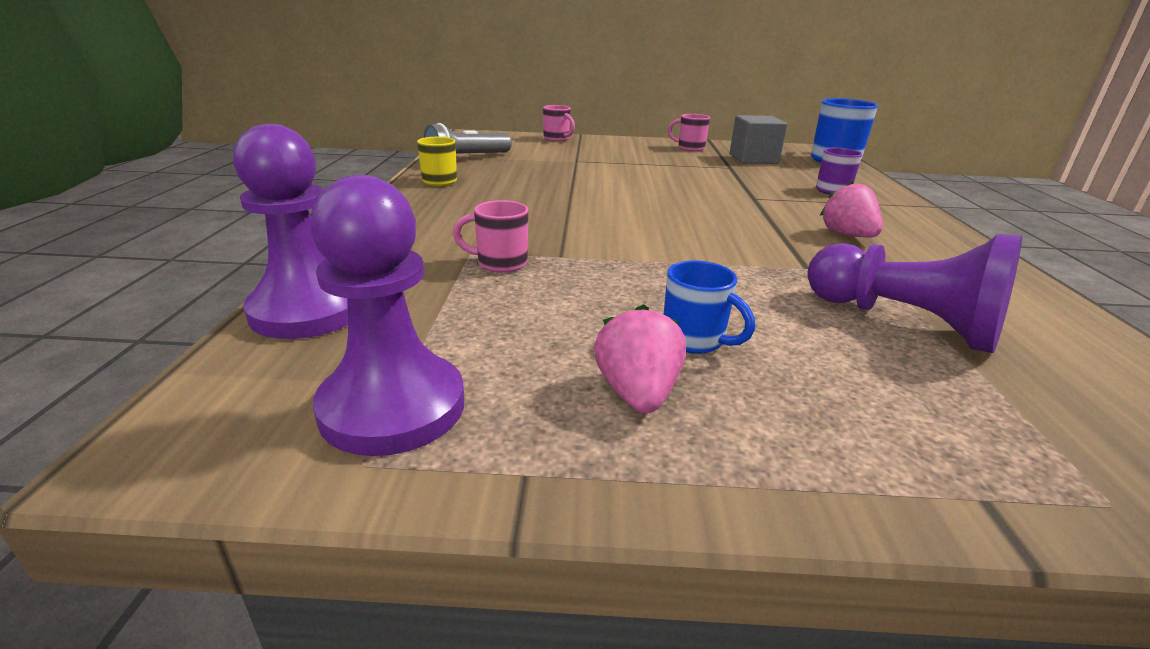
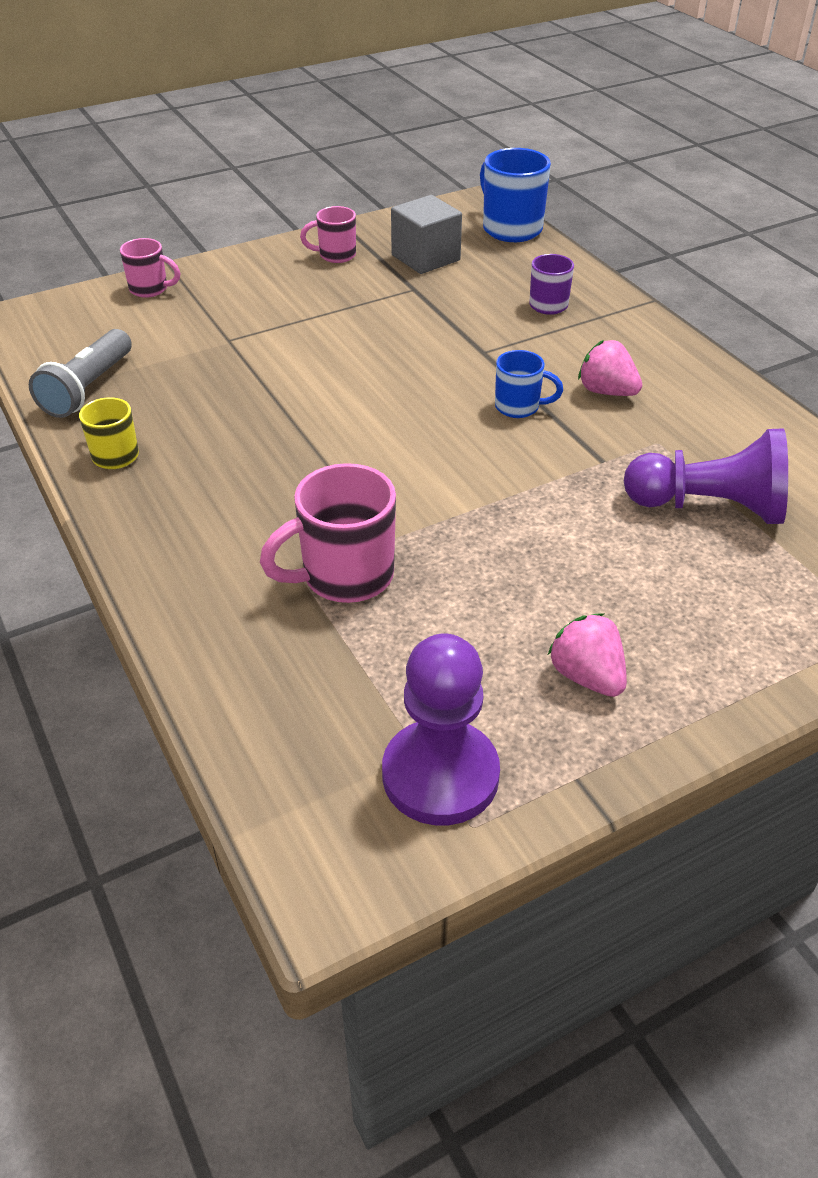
camera: 30 degrees left, 15 degrees up
purple pawn [233,124,348,339] -> none
pink mug [453,200,529,273] -> pink mug [260,463,396,603], size x1.70
blue mug [664,260,755,354] -> blue mug moved to [495,350,563,418]

